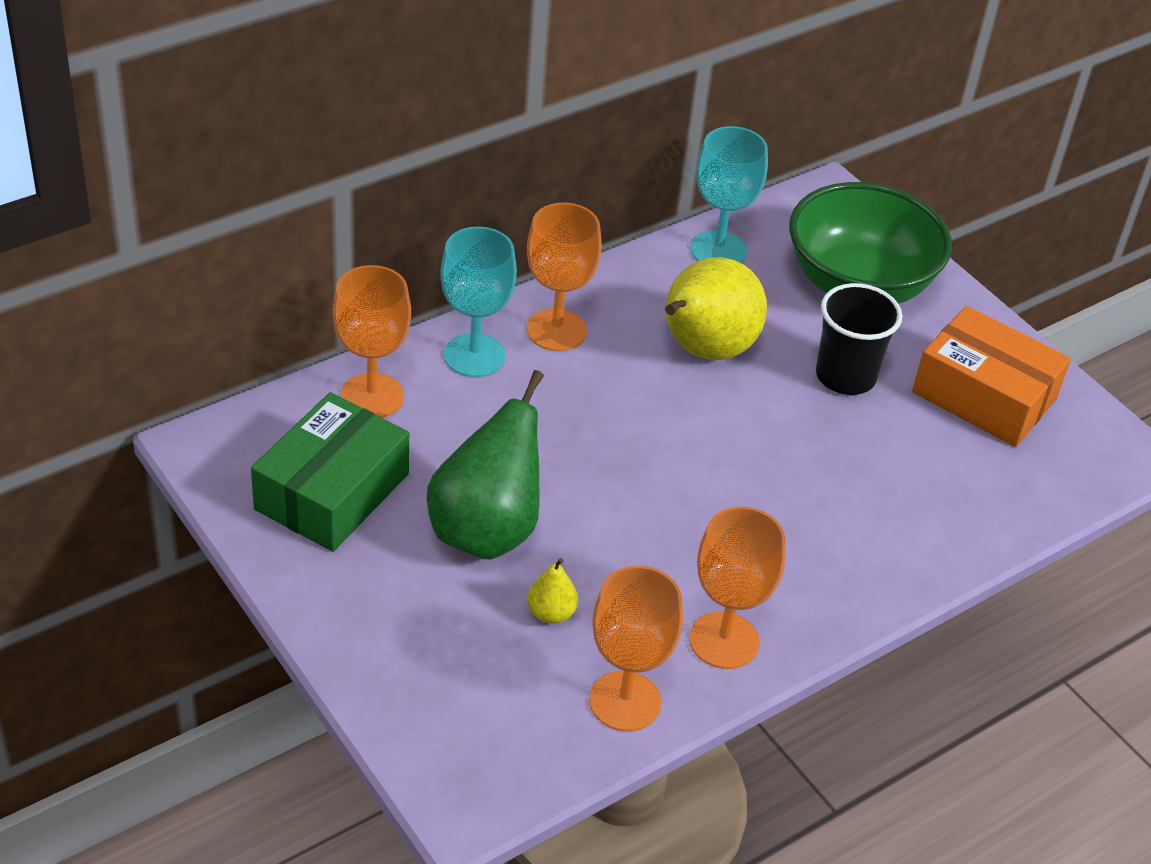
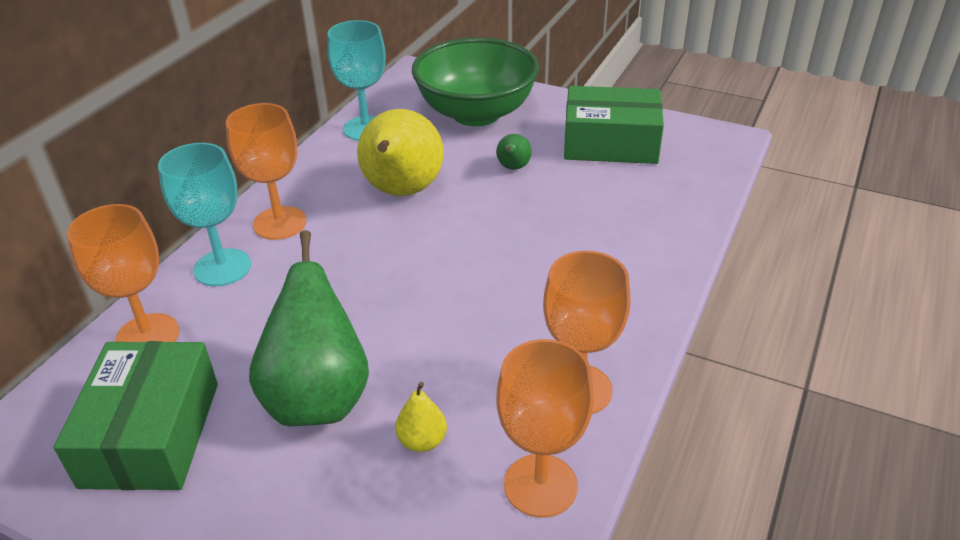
camera: 25 degrees left, 5 degrees down
black cup [816,283,902,395] -> green pear [496,134,532,170]
orange box [912,306,1071,447] -> green box [564,86,664,164]

